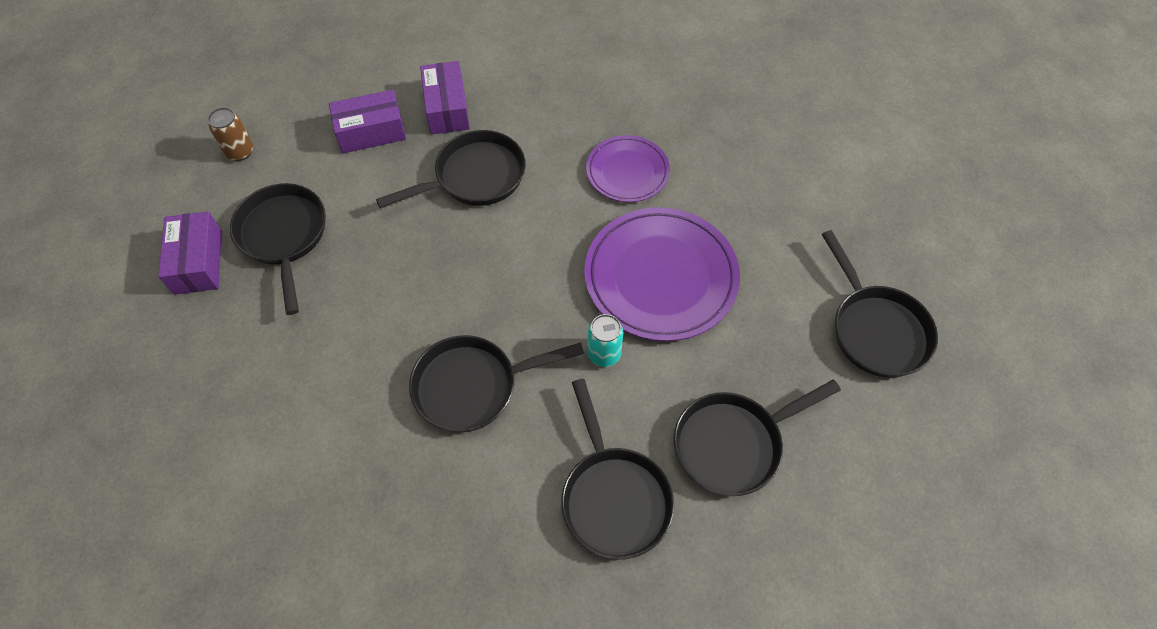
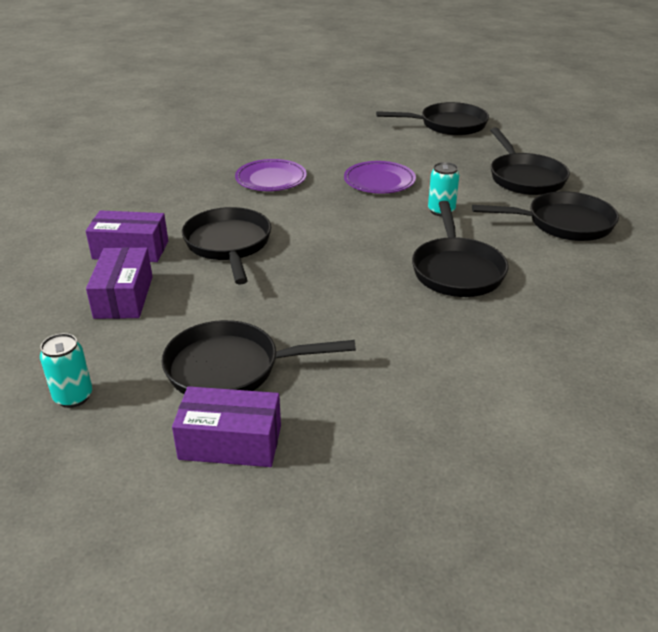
camera: 75 degrees left, 25 degrees down
brown can [208,107,253,161] -> turquoise can [40,333,92,408]
purple plate [584,207,740,341] -> purple plate [344,161,416,193], size x0.58

